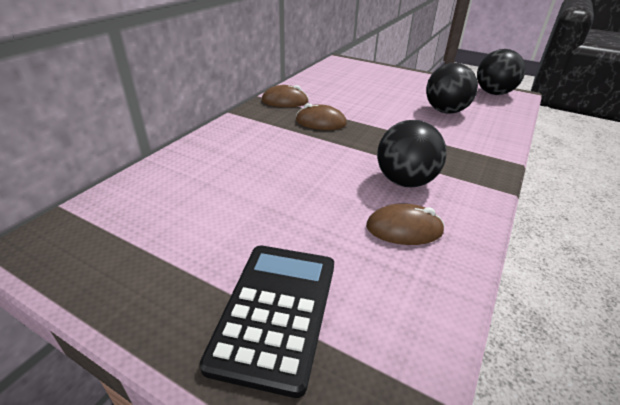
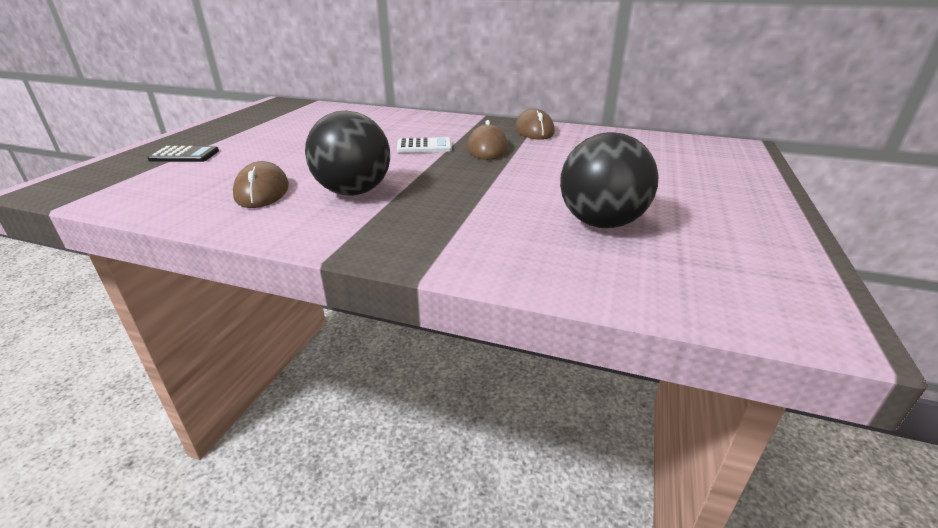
camera: 80 degrees right, 5 degrees down
black calculator [200,245,334,398] -> black calculator [147,146,219,162], size x0.51
black ball [477,49,526,95] -> none
none -> white calculator [397,137,452,153]

